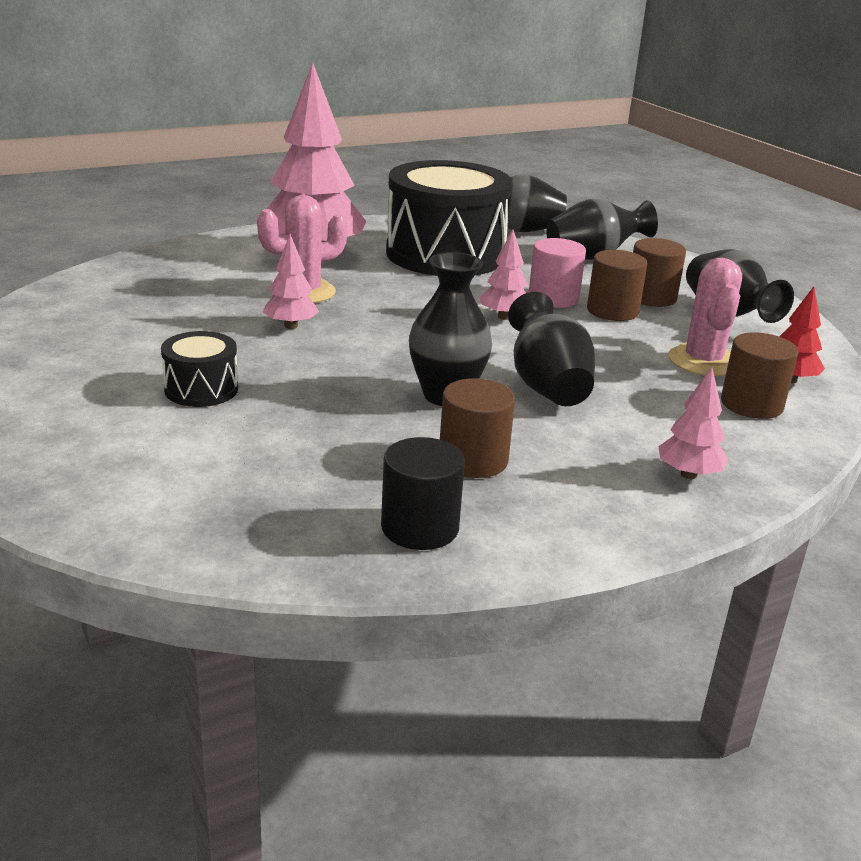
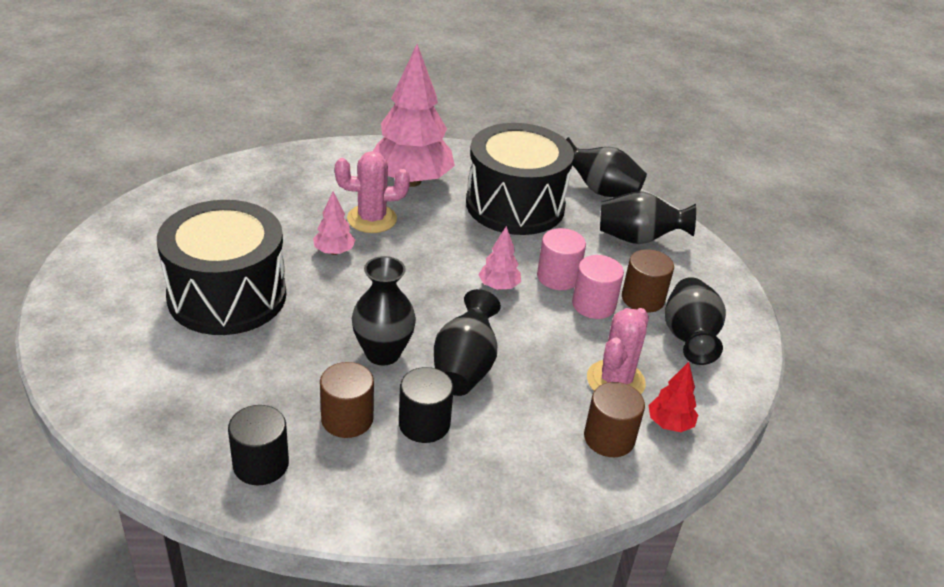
camera: 25 degrees right, 10 degrees up
black drum [161,331,238,407] -> black drum [157,200,286,335], size x2.25
brown cylinder [587,250,647,321] -> pink cylinder [572,255,624,319]
pink tree [658,367,729,479] -> none
none -> black cylinder [399,367,454,443]

